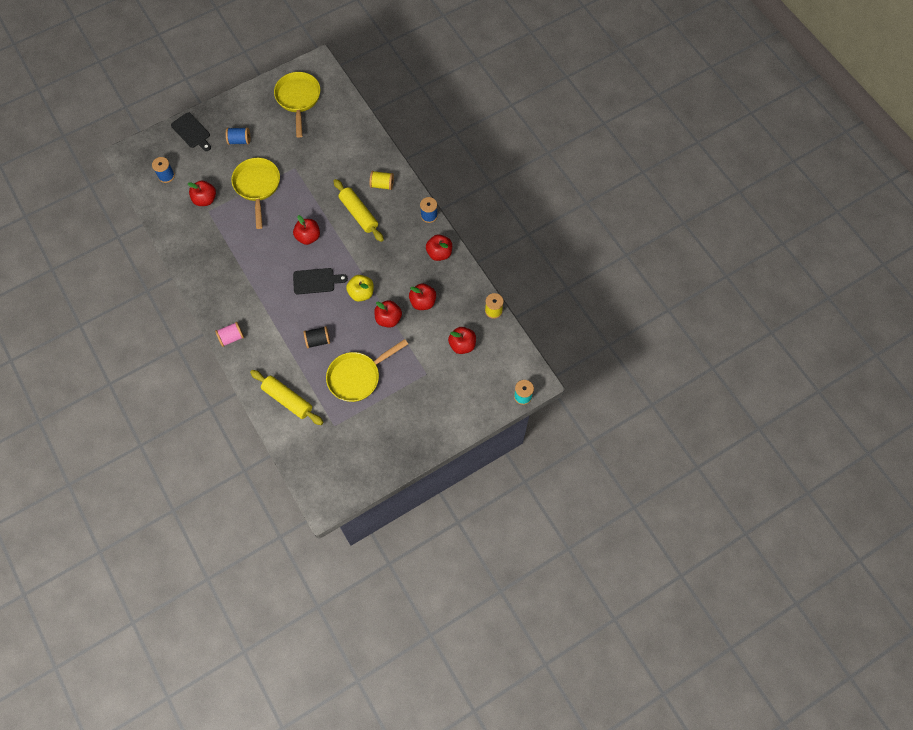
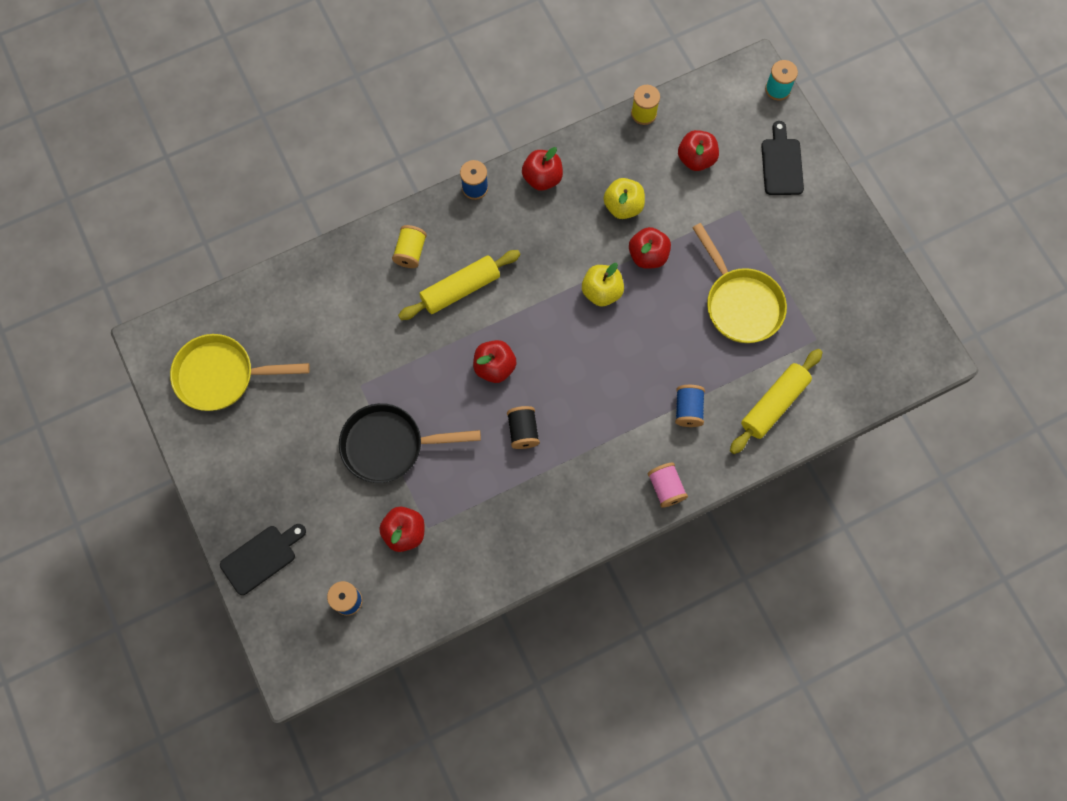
camera: 85 degrees left, 5 degrees up
blue spool [226,127,250,145] -> blue spool moved to [675,385,705,427]
yellow pan [231,158,280,229] -> black pan [339,403,481,483]
black cutting board [293,268,348,294] -> black cutting board moved to [761,121,804,195]
black spool [303,326,330,348] -> black spool moved to [507,406,540,449]
red apple [409,283,436,310] -> yellow apple [603,178,645,219]

